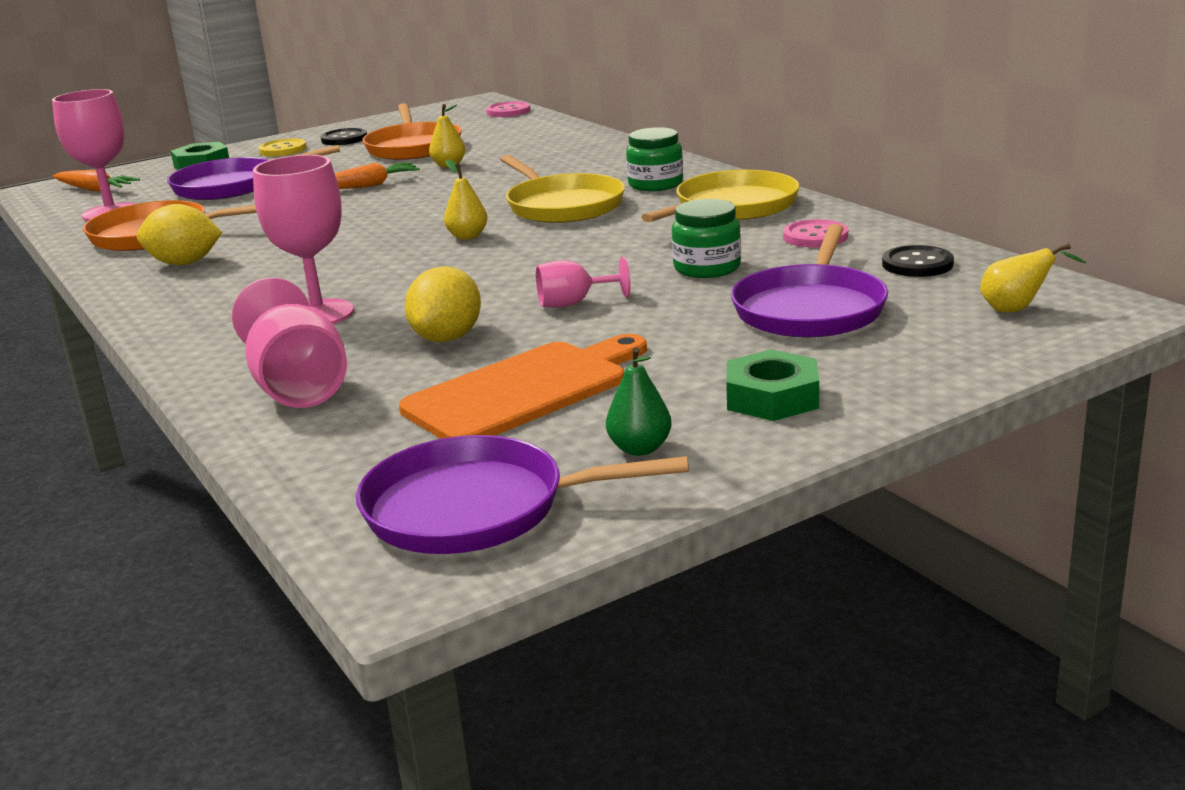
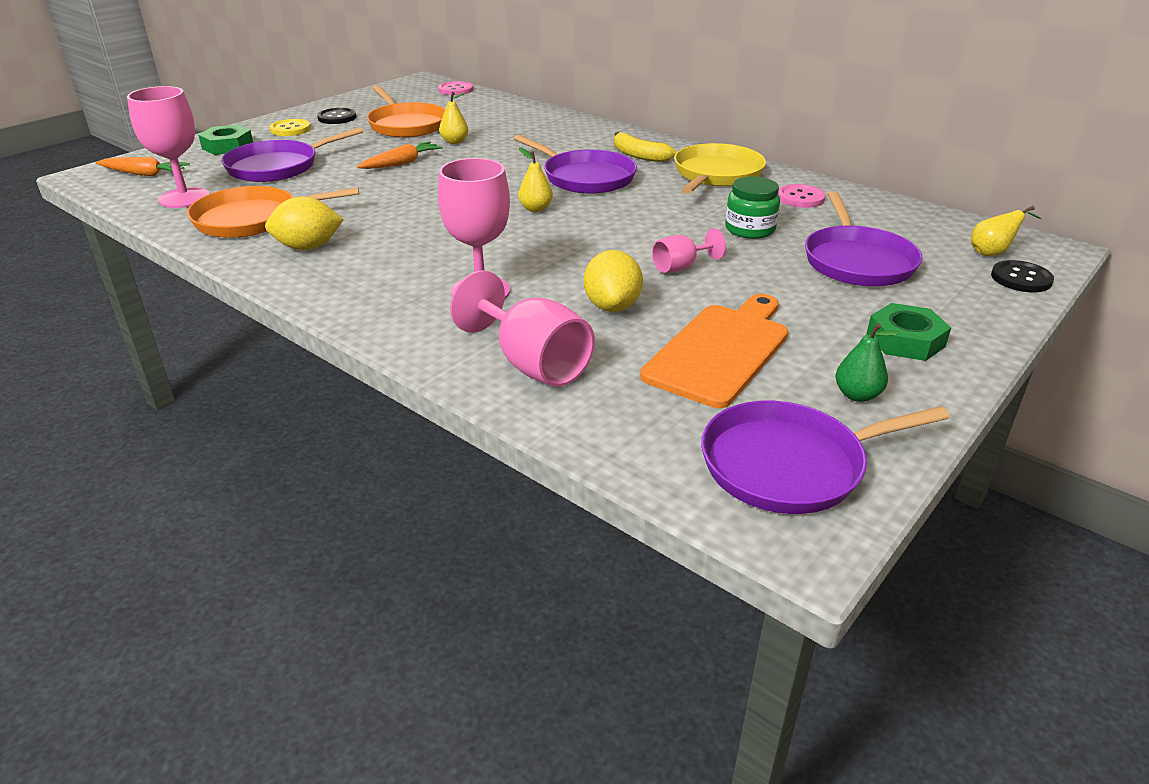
camera: 20 degrees left, 10 degrees up
yellow pan [500,155,625,223] -> purple pan [514,135,637,194]
green jar [626,127,683,191] -> yellow banana [614,132,676,162]
black button [882,245,954,277] -> black button moved to [991,260,1054,292]

